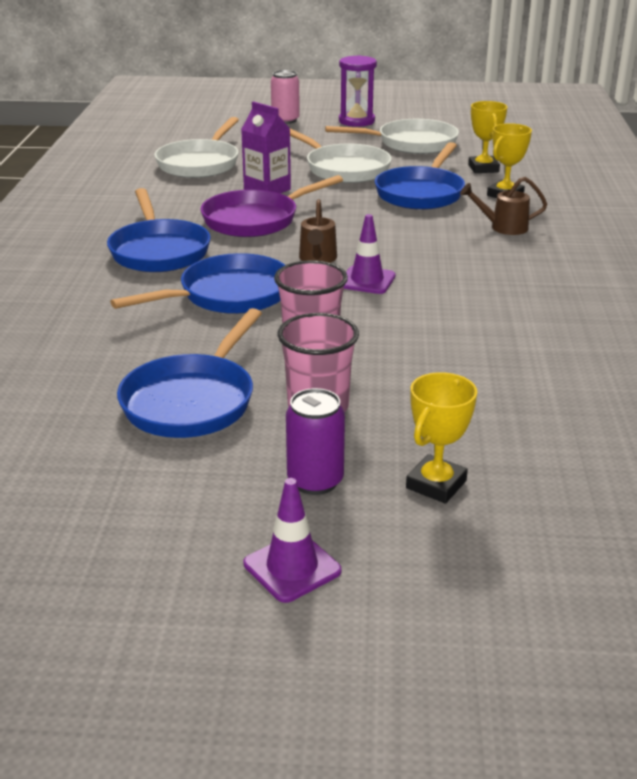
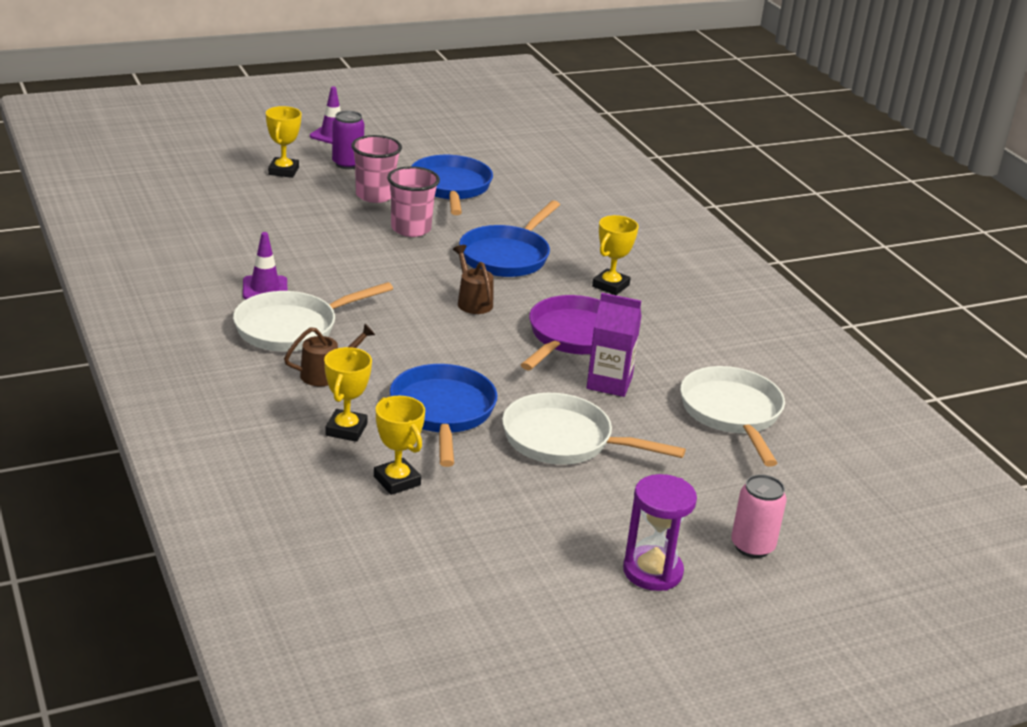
camera: 150 degrees right, 0 degrees up
blue pan [107,188,211,272] -> yellow trophy [592,215,639,295]
white pan [325,119,459,154] -> white pan moved to [233,282,393,352]
purple traffic cone [344,214,396,294] -> purple traffic cone moved to [243,232,288,299]

